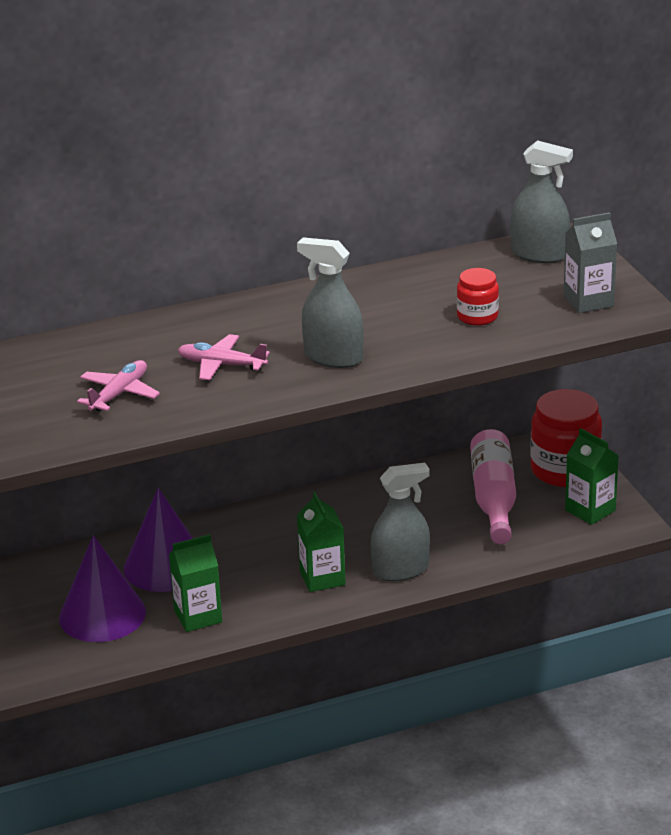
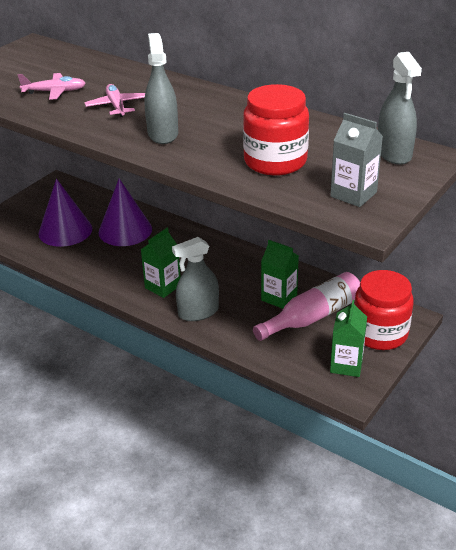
camera: 55 degrees right, 5 degrees up
green carton [169,534,222,632] -> green carton moved to [261,240,299,309]
grey spray bottle [371,463,430,581] -> grey spray bottle turned 120 degrees clockwise [172,237,219,321]
red jar [457,268,499,326] -> red jar [243,84,309,176], size x1.86

